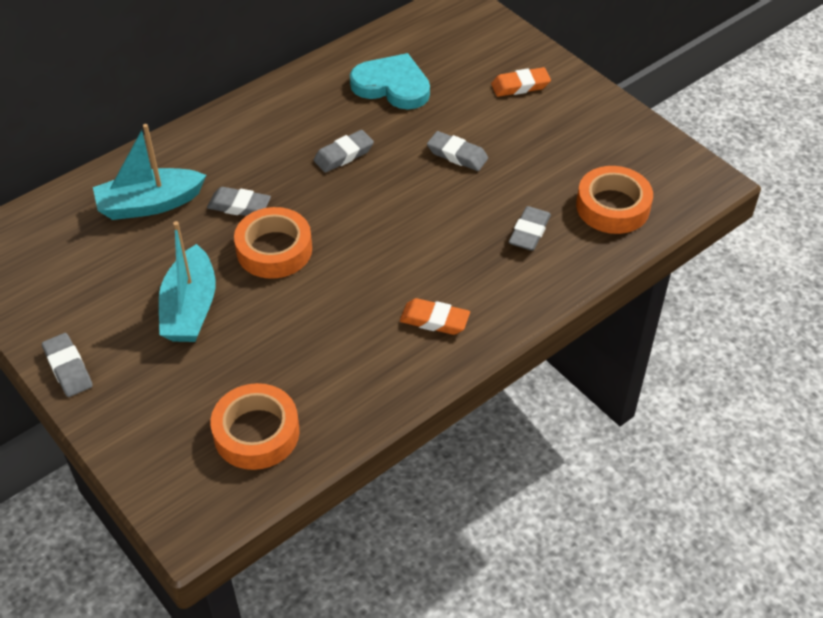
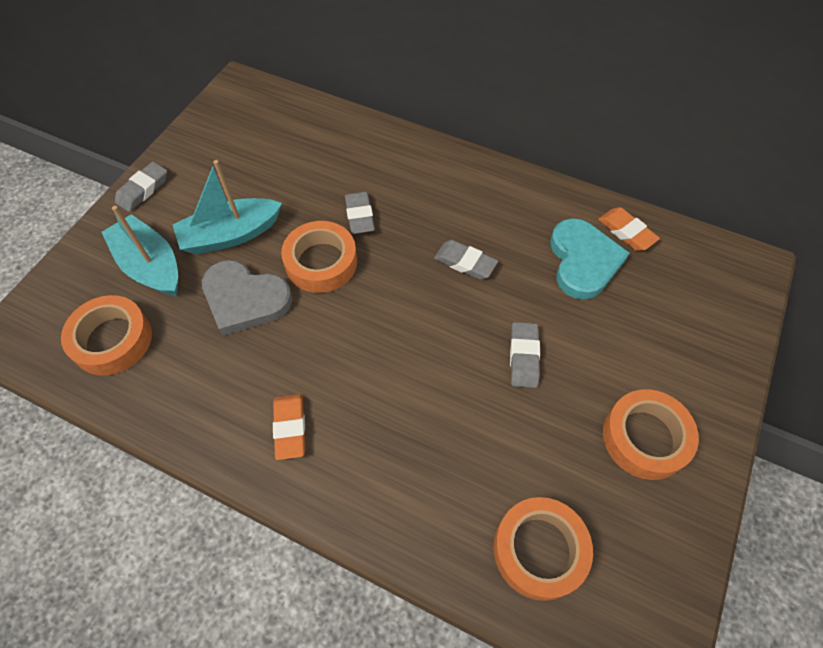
camera: 65 degrees right, 10 degrees up
turquoise boat [93,124,206,220] -> turquoise boat moved to [102,206,178,296]
orange eraser [491,67,551,97] -> orange eraser moved to [598,207,660,251]
grey eraser [509,206,551,251] -> none
none -> grey heart [202,260,292,336]
none -> orange tape [603,389,699,480]

